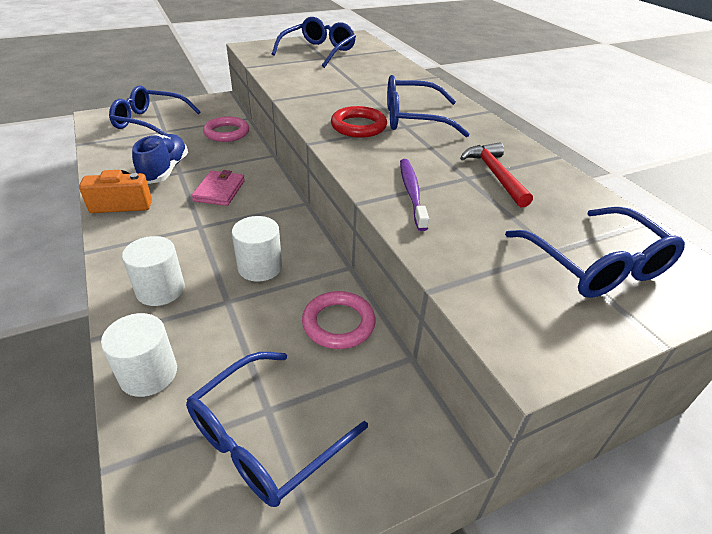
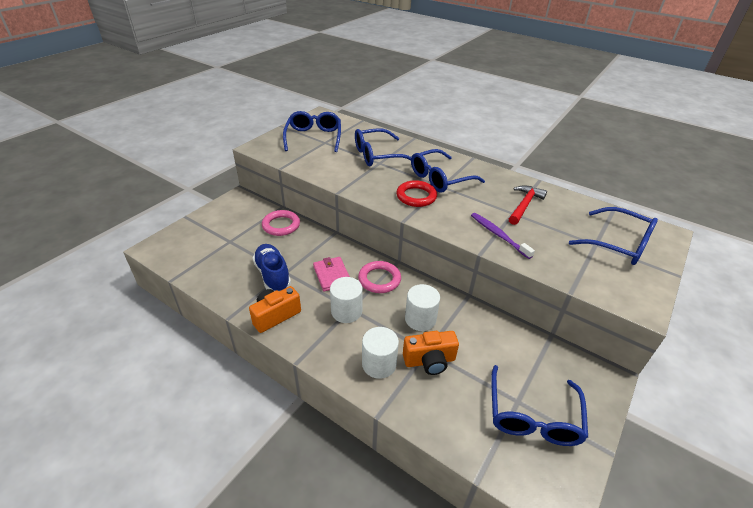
camera: 30 degrees left, 0 degrees up
white cylinder [101,313,177,397] -> white cylinder moved to [330,277,363,323]
blue glasses [109,86,201,135] -> blue glasses moved to [355,128,412,167]
pink ring [302,291,376,349] -> pink ring moved to [358,261,401,293]
red hammer [460,143,533,207] -> red hammer turned 75 degrees clockwise [509,185,547,225]
none -> orange camera [403,331,459,375]

